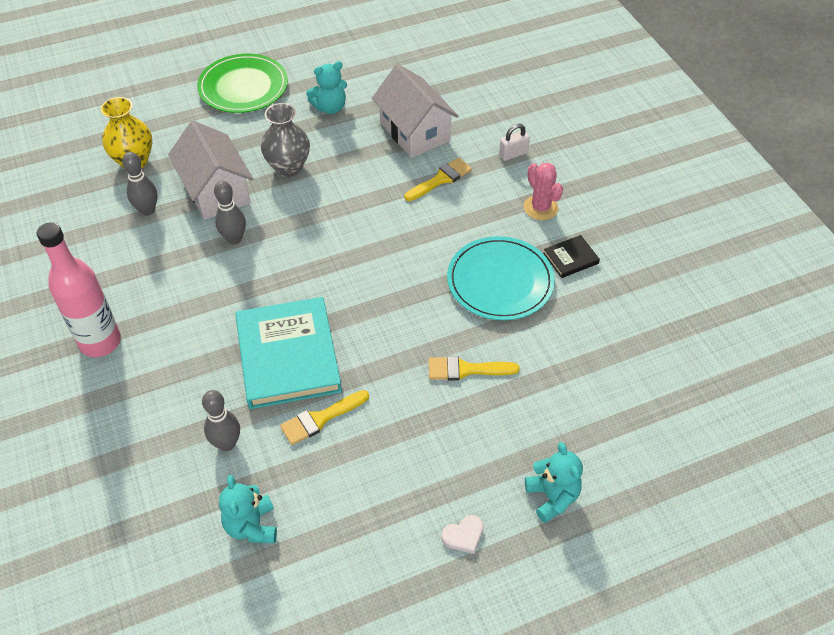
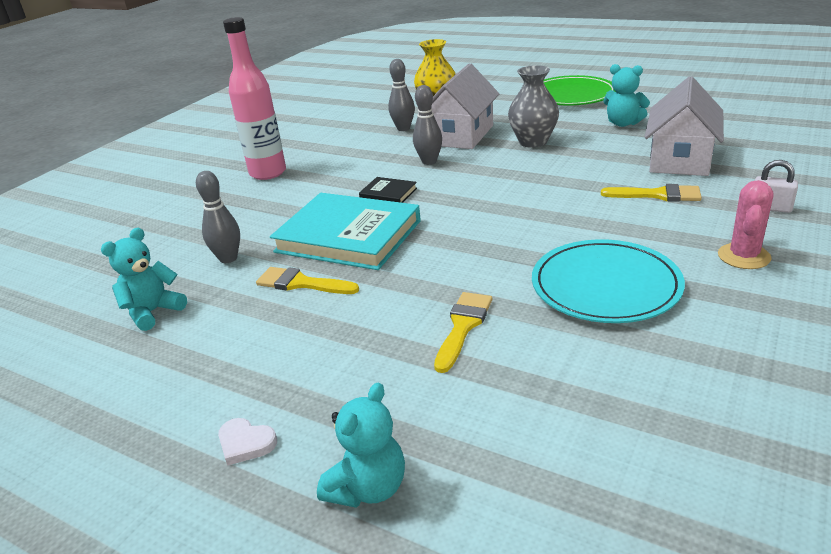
camera: 55 degrees right, 20 degrees down
turquoise book [235,297,342,409] -> turquoise book turned 75 degrees clockwise [270,193,421,270]
yellow brush [429,356,520,380] -> yellow brush turned 60 degrees clockwise [434,292,492,373]
black book [543,235,600,278] -> black book moved to [359,177,417,203]

